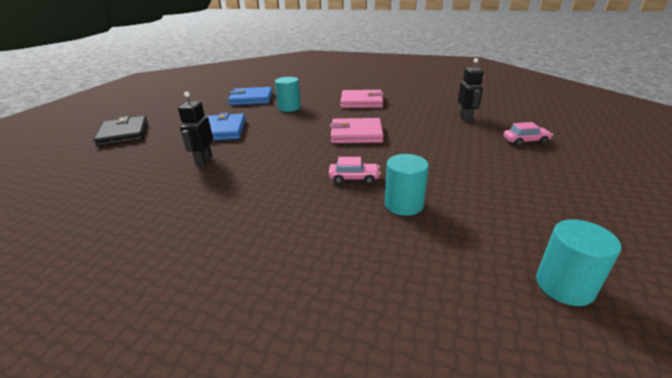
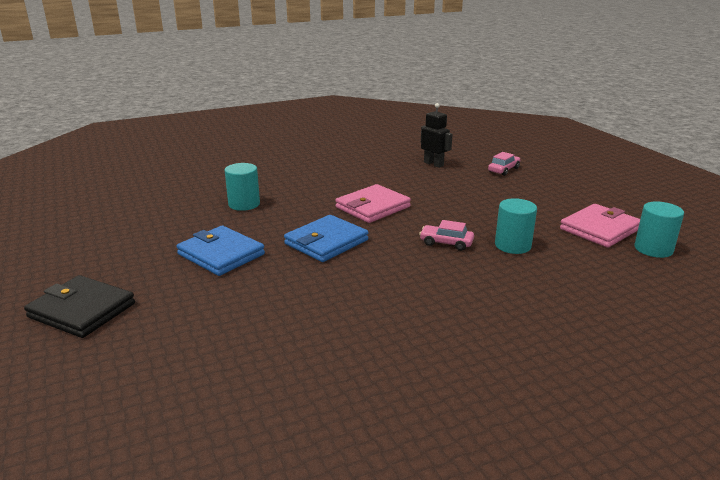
camera: 45 degrees left, 5 degrees down
black robot [178,92,213,167] -> none
blue wallet [228,87,273,105] -> blue wallet moved to [284,215,368,262]
pink car [329,157,381,184] -> pink car turned 120 degrees counterclockwise [419,220,474,251]
pink wallet [340,90,384,108] -> pink wallet moved to [560,204,640,248]

